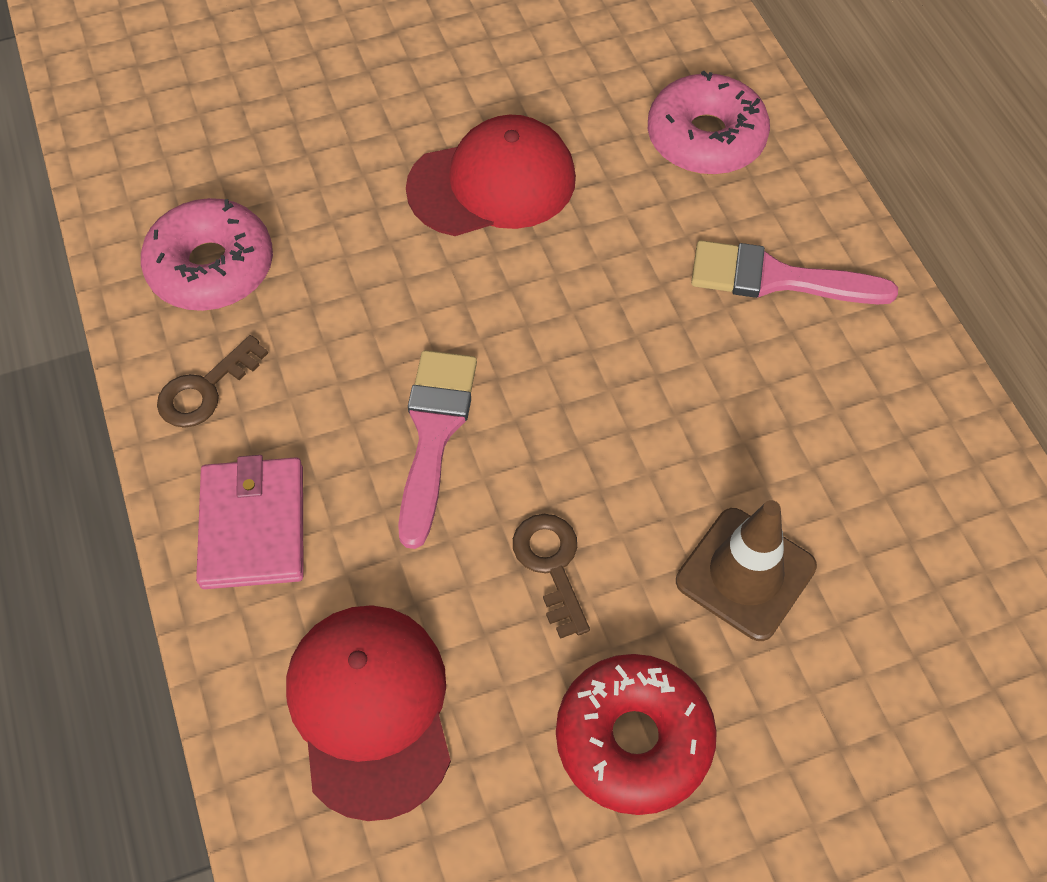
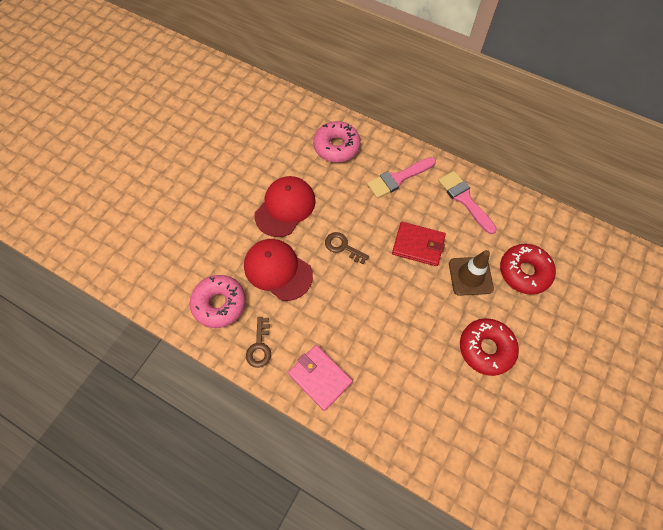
camera: 40 degrees left, 5 degrees up
red cap [286,605,451,821] -> red cap moved to [244,239,313,301]
pink brush [398,350,477,549] -> pink brush moved to [438,171,497,234]
brown key [513,514,590,639] -> brown key moved to [325,232,369,264]
none -> red wallet [392,222,446,266]
none -> red donut [500,244,556,295]

